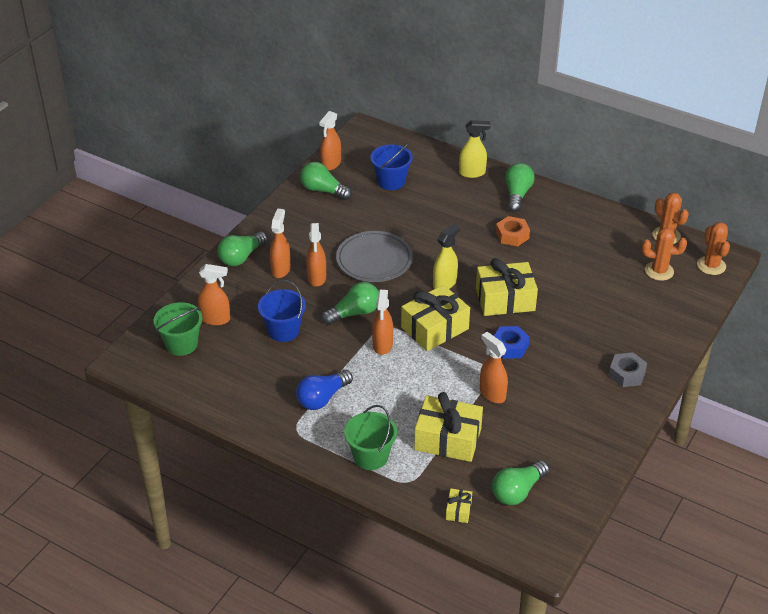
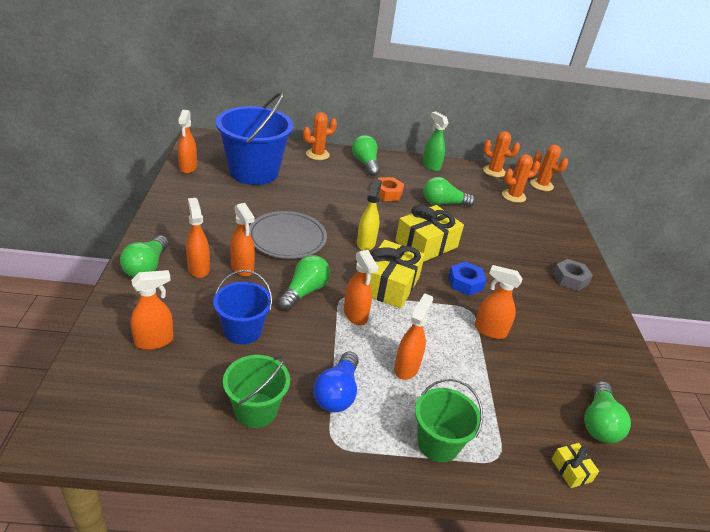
camera: 35 degrees left, 5 degrees down
green bucket [154,302,203,356] -> green bucket moved to [223,355,290,428]
green light bulb [300,162,352,200] -> green light bulb moved to [423,177,475,207]
blue bucket [370,143,413,190] -> blue bucket [216,92,293,185], size x1.83
yellow gift [414,392,483,462] -> none
yellow spray bottle [459,120,491,178] -> orange cactus [303,112,337,160]
none -> orange spray bottle [394,293,433,380]
none -> green spray bottle [423,112,449,172]

